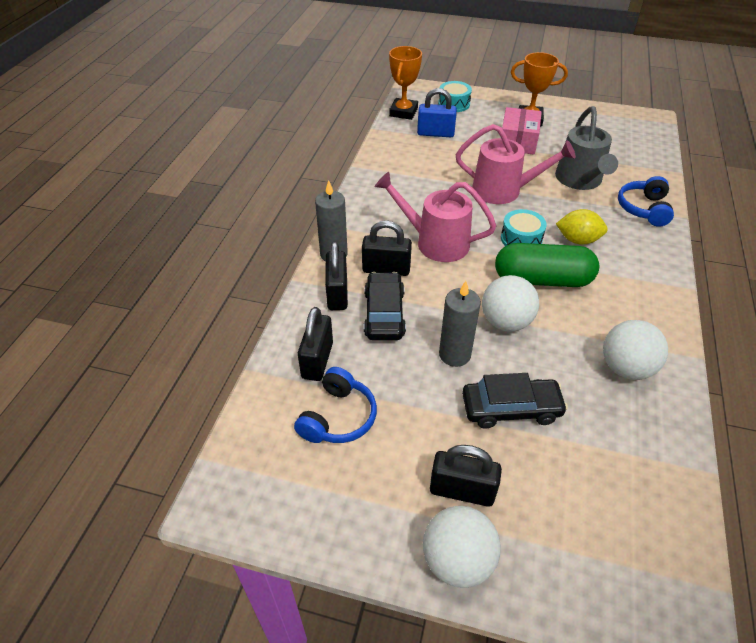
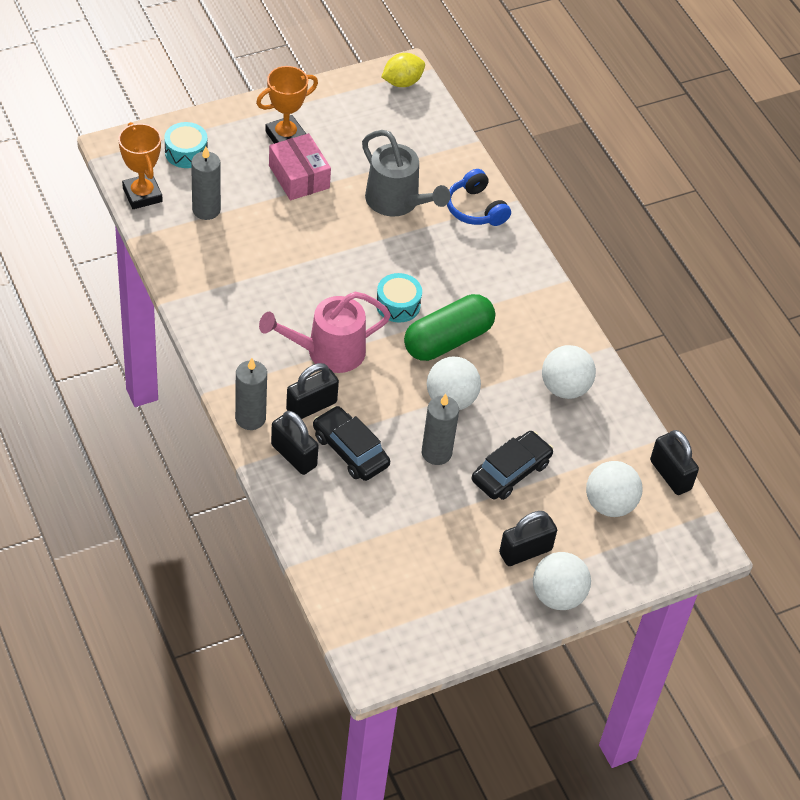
camera: 45 degrees left, 5 degrees up
blue headphones [294,367,377,443] -> none
black padlock [298,307,333,381] -> black padlock moved to [650,430,699,495]
blue padlock [417,88,457,137] -> grey candle [191,146,221,220]
pink watering can [456,124,576,204] -> none
yellow lemon [556,209,608,244] -> yellow lemon moved to [381,53,425,87]
none -> white ball [586,461,643,517]

